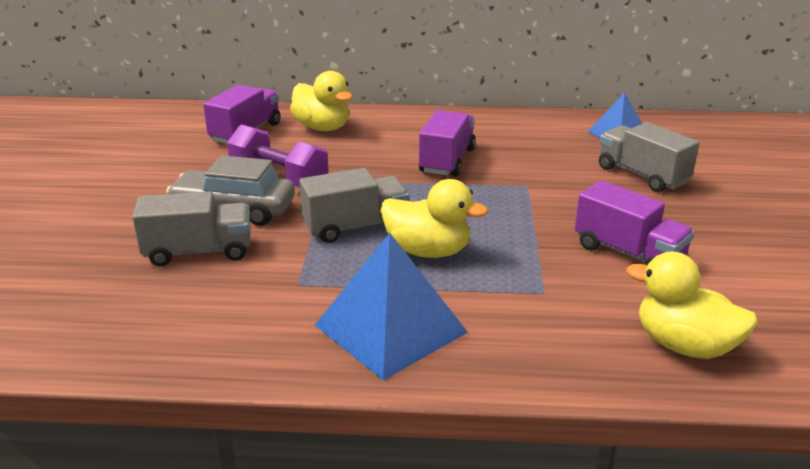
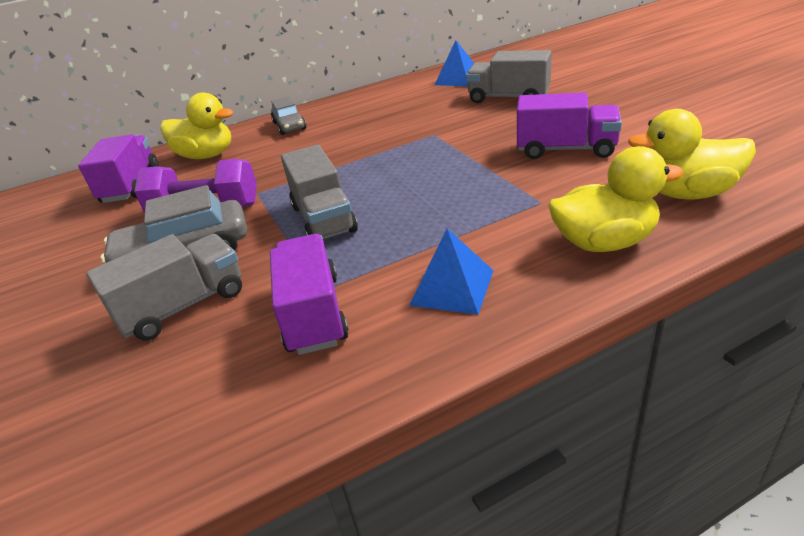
camera: 25 degrees left, 5 degrees up
grey truck [299,168,409,243] -> grey truck turned 120 degrees clockwise [281,145,358,239]
blue pyramid [315,233,468,380] -> blue pyramid [409,229,494,315], size x0.59
yellow duck [381,179,488,258] -> yellow duck moved to [548,146,684,252]
purple truck [419,110,476,176] -> purple truck moved to [270,234,349,355]
none -> grey car [271,96,306,135]

